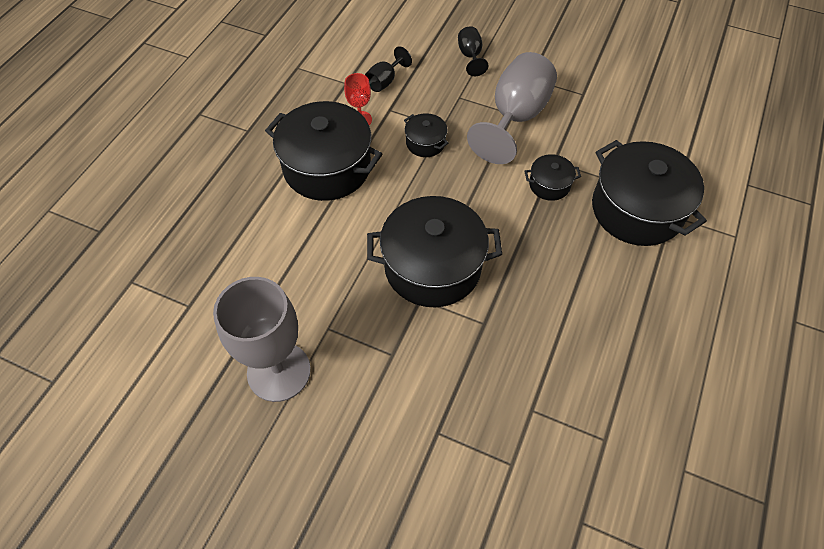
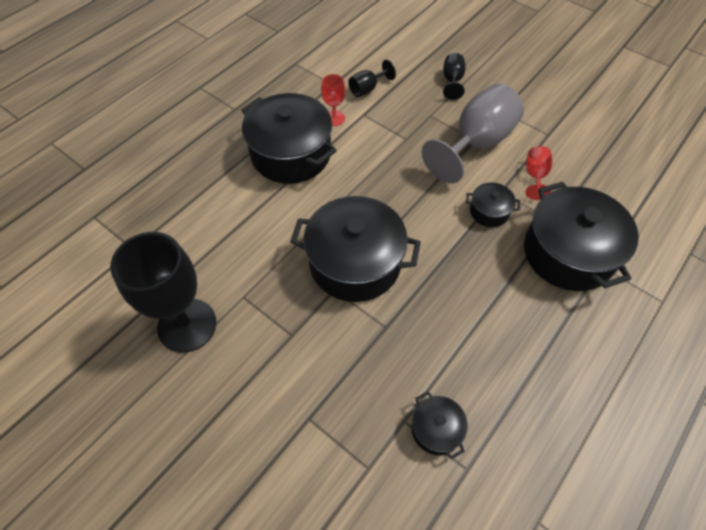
camera: 15 degrees right, 0 degrees up
grey goblet [213,277,311,402] -> black goblet [110,232,217,353]
black pot [404,113,449,157] -> black pot moved to [412,391,468,459]
none -> red goblet [525,146,553,200]

